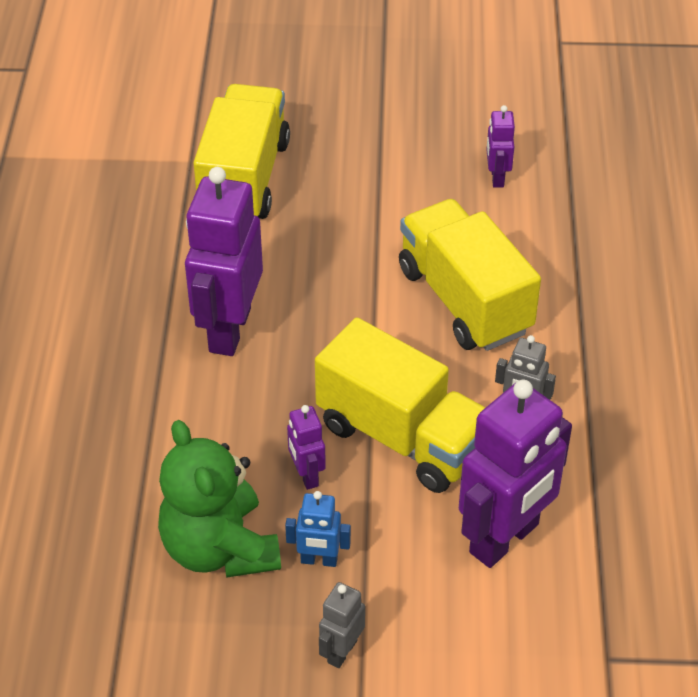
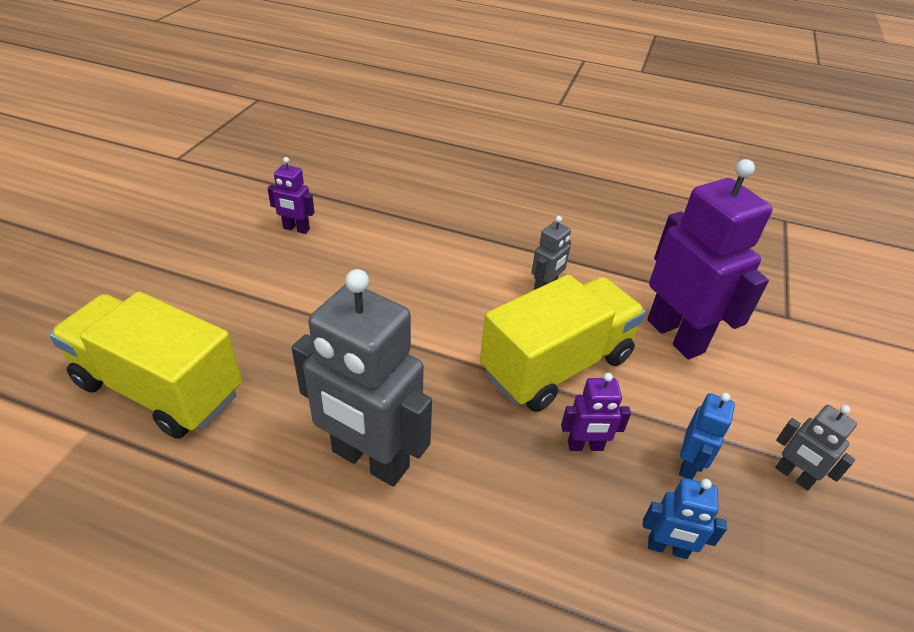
camera: 75 degrees left, 5 degrees down
green teddy bear [158,420,281,578] -> blue robot [643,478,727,559]
purple robot [185,167,263,356] -> grey robot [292,269,432,486]
yellow truck [399,199,541,351] -> none

